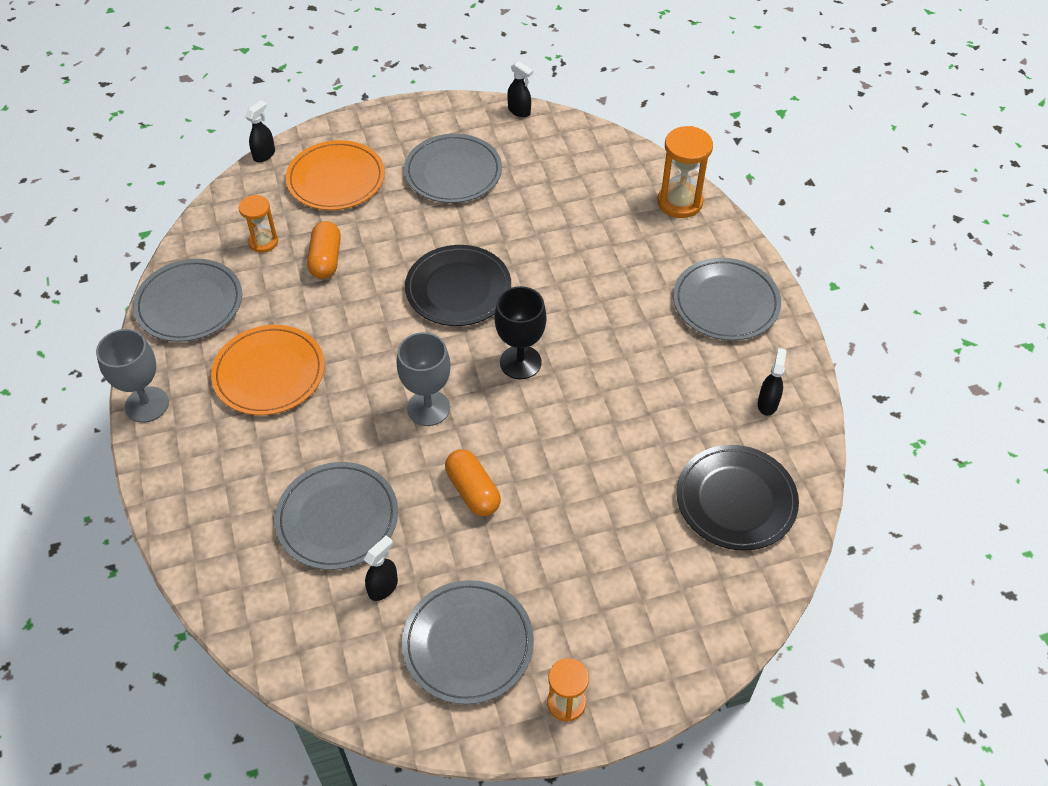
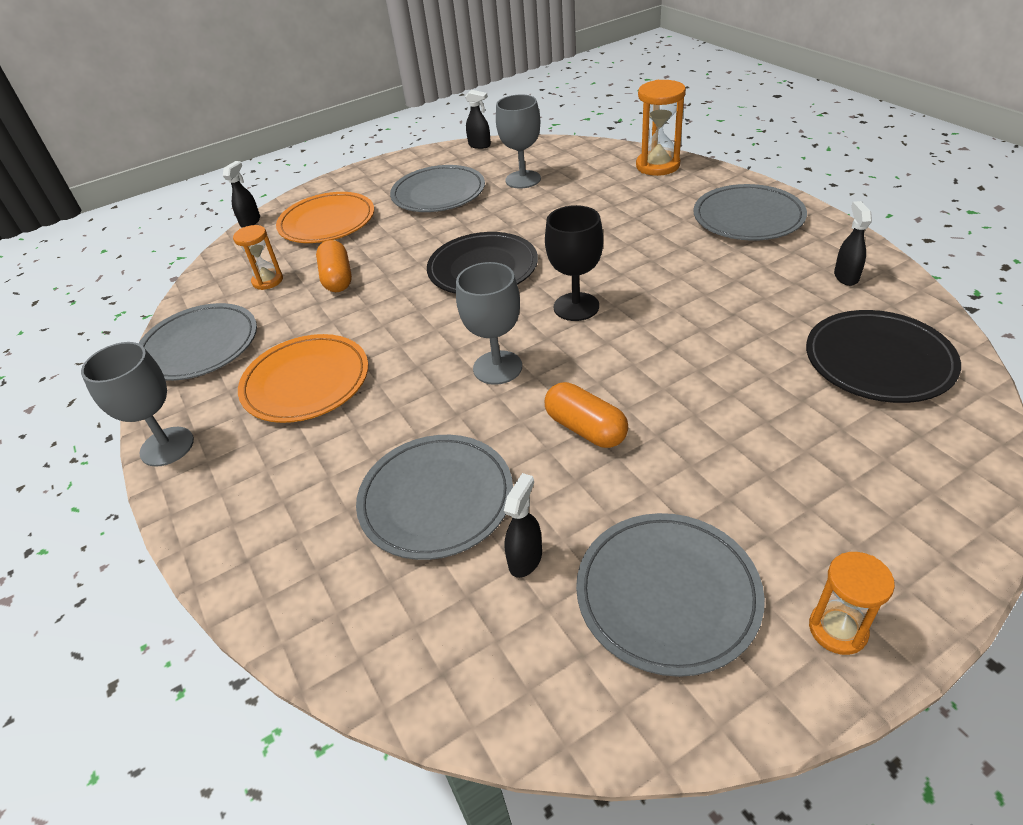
camera: 10 degrees left, 10 degrees down
none -> grey goblet [496,94,541,188]

